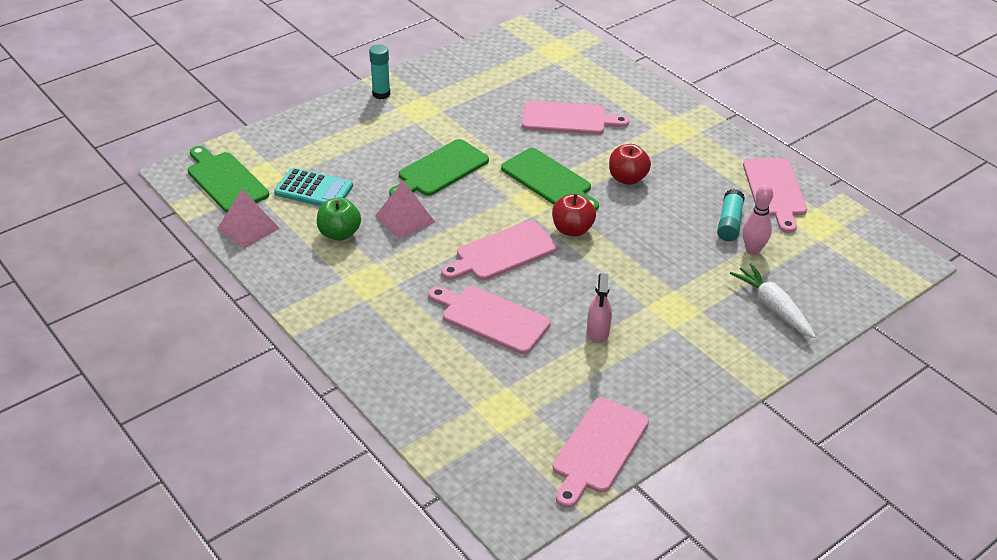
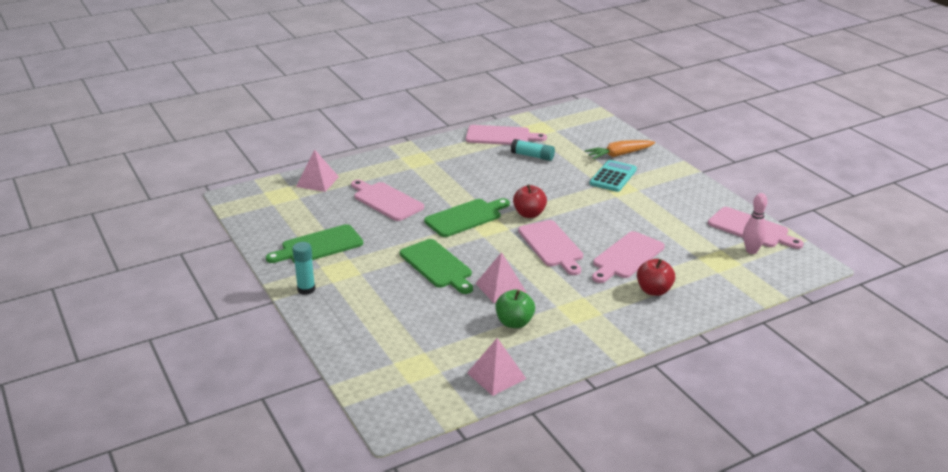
camera: 80 degrees left, 10 degrees down
green cutting board [188,146,269,213] -> green cutting board moved to [266,224,363,263]
turquoise calculator [274,168,353,206] -> turquoise calculator moved to [590,160,637,192]
pink cutting board [522,101,629,134] -> pink cutting board turned 60 degrees counterclockwise [351,180,424,221]
pink spray bottle [587,273,612,343] -> none
red apple [609,144,651,185] -> red apple moved to [637,259,675,296]
white carrot [730,263,816,338] -> orange carrot [585,140,655,159]
pink bowling pin [743,184,773,255] -> pink bowling pin moved to [743,193,768,254]
none -> pink pyramid [296,150,339,192]

